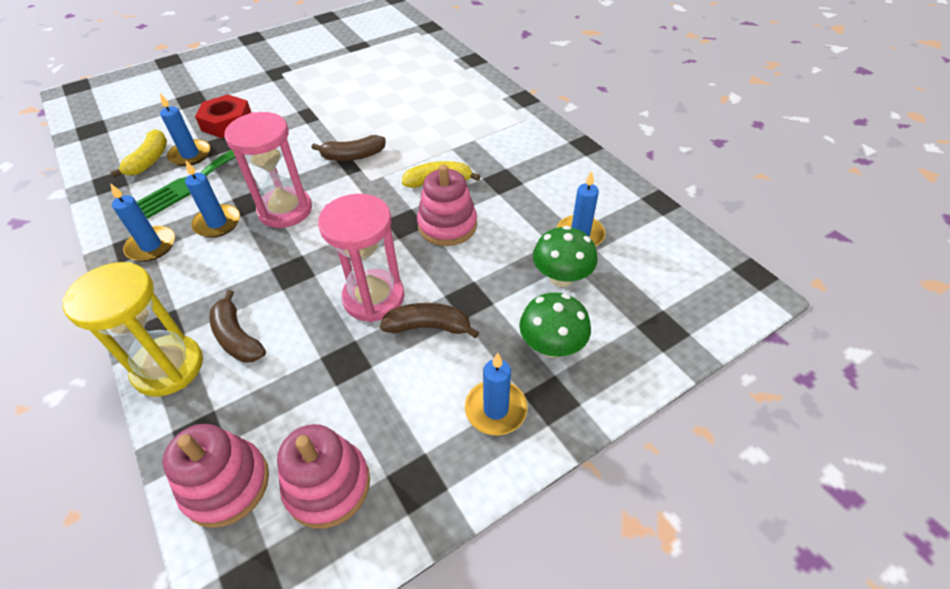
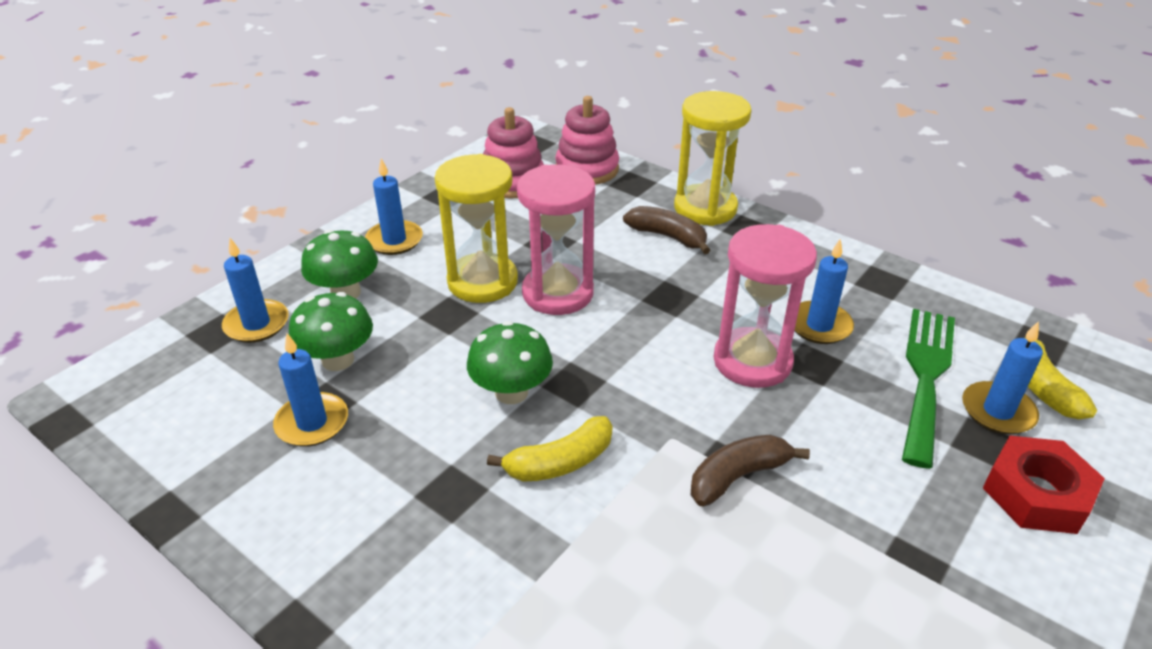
camera: 160 degrees right, 10 degrees down
blue candle [110,183,175,261] -> blue candle moved to [222,238,289,343]
brown banana [380,303,479,338] -> yellow hourglass [435,154,518,303]
pink stacking toy [417,165,477,246] -> green mushroom [467,321,553,404]

